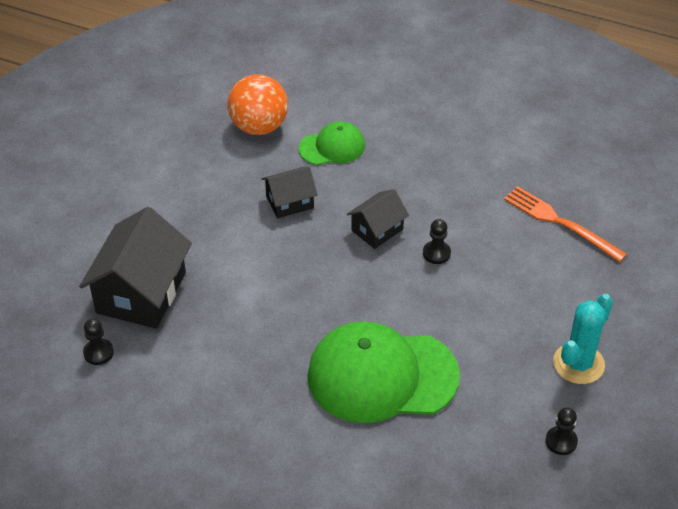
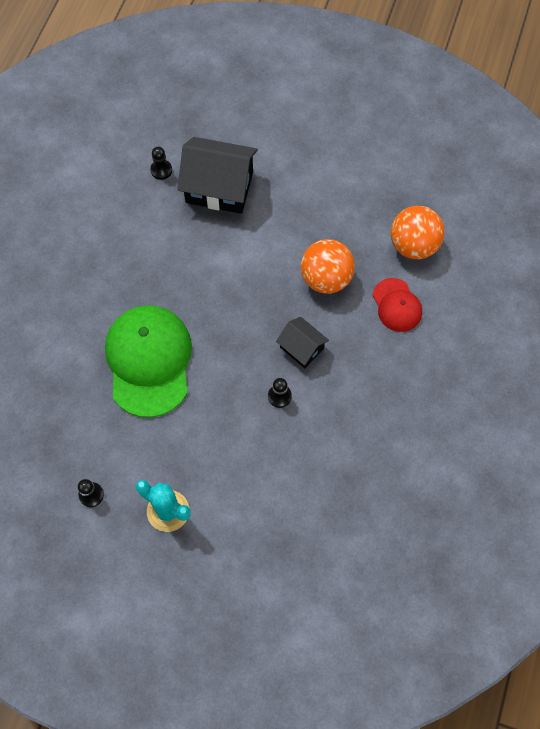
camera: 85 degrees right, 20 degrees up
black house [262,166,318,218] -> orange ball [301,239,355,294]
green cap [298,121,365,165] -> red cap [373,278,422,332]
orange fork [504,186,627,262] -> none

